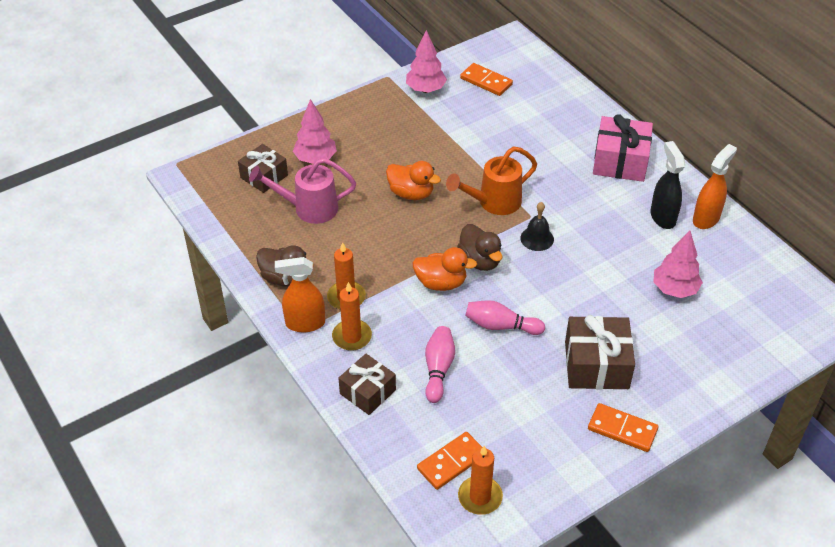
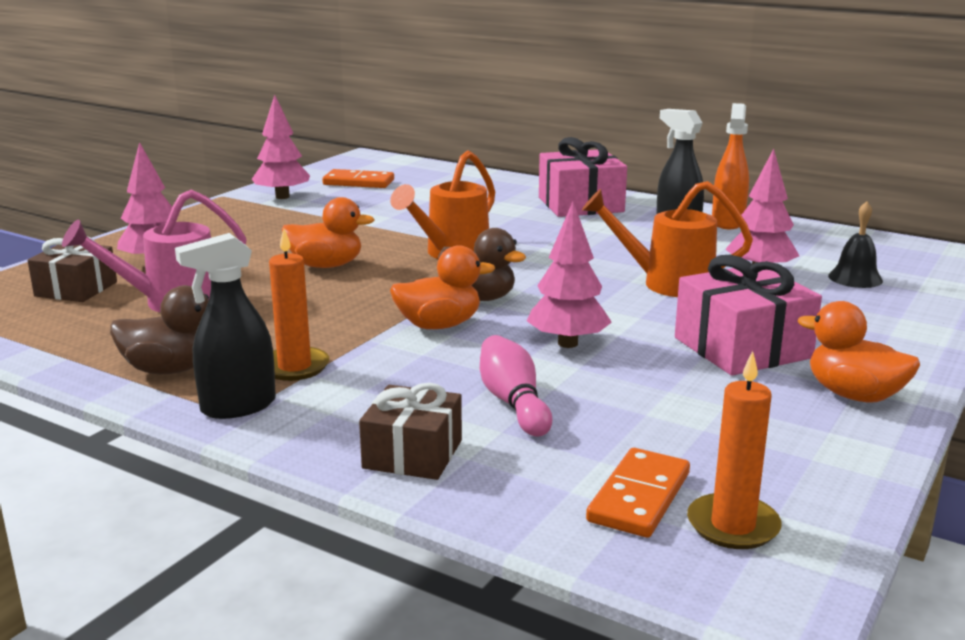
camera: 25 degrees left, 25 degrees down
orange spray bottle [275,257,325,332] -> black spray bottle [175,233,276,419]
orange candle [332,282,372,351] -> none
pink bowling pin [465,300,545,335] -> pink tree [527,202,612,348]
black bell [520,202,554,251] -> black bell moved to [828,201,883,288]
brown gift [565,315,635,389] -> pink gift [675,255,822,376]
orange domino [588,403,658,452] -> orange duck [798,301,920,403]
none -> orange watering can [582,181,753,297]

